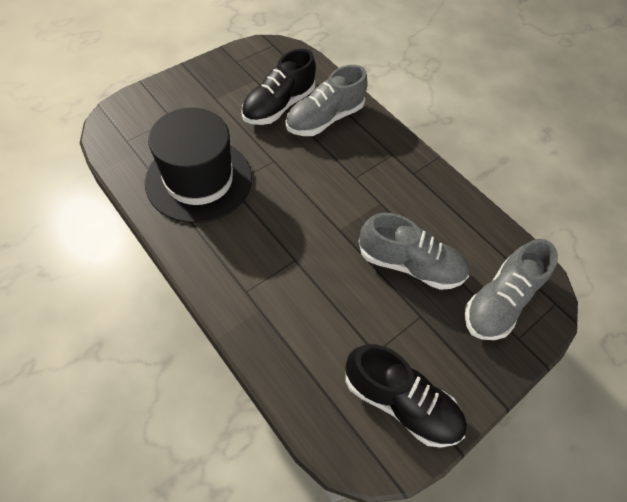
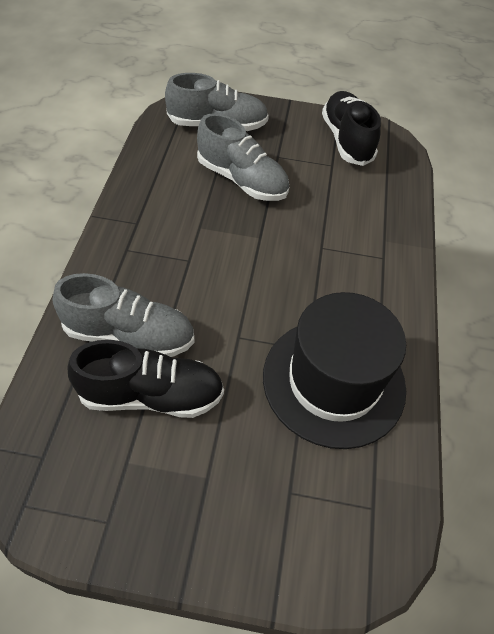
camera: 130 degrees left, 5 degrees down
grey shoe [359,213,469,290] -> grey shoe turned 150 degrees clockwise [197,113,289,201]

